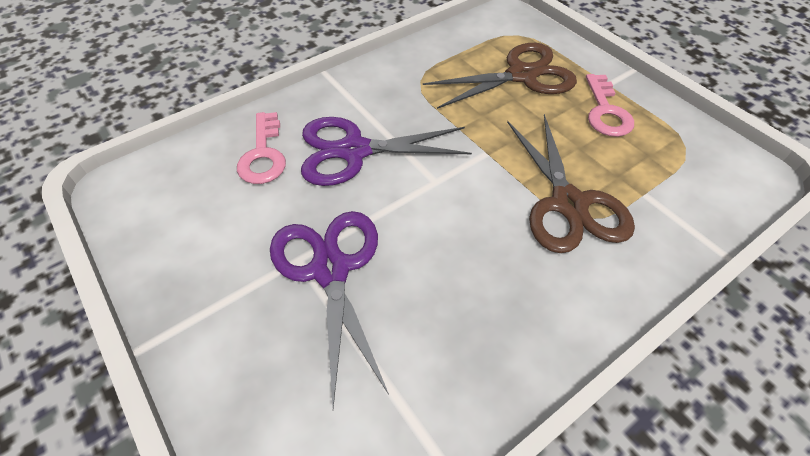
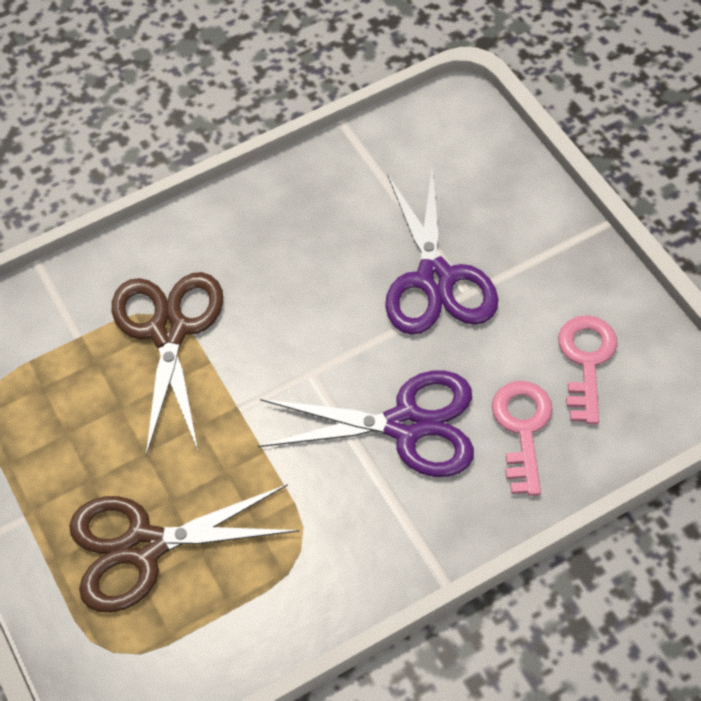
camera: 170 degrees left, 5 degrees up
pink key [586,74,634,137] -> pink key moved to [558,315,617,424]

